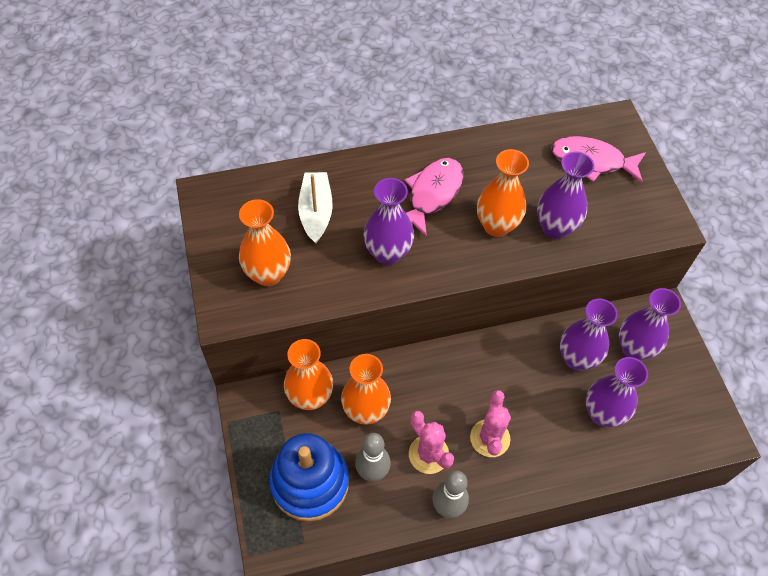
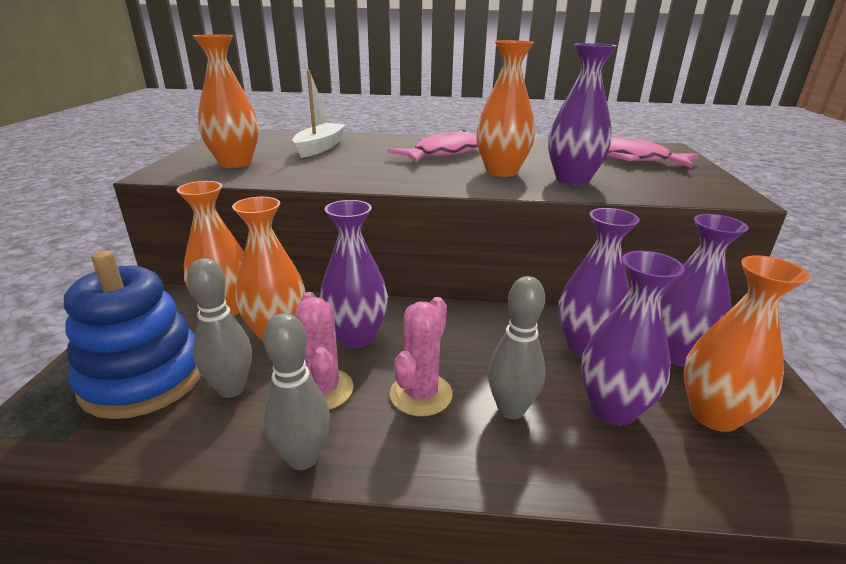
camera: 20 degrees right, 30 degrees down
purple vase [364,178,414,265] -> purple vase moved to [320,200,388,348]
none -> grey bowling pin [488,276,545,419]
none -> orange vase [684,255,810,432]

